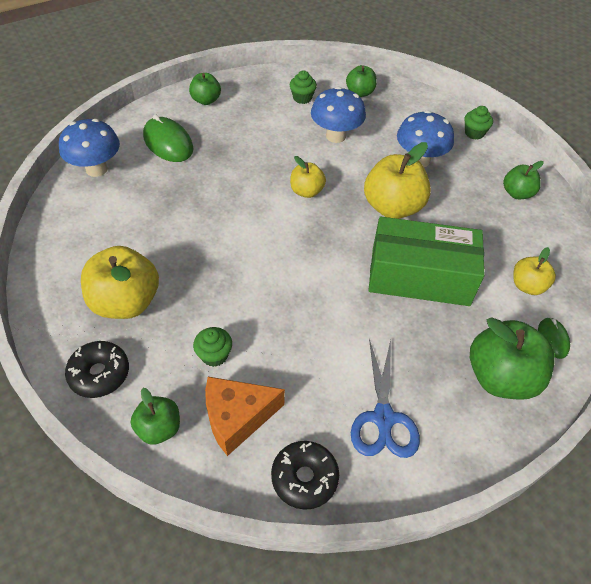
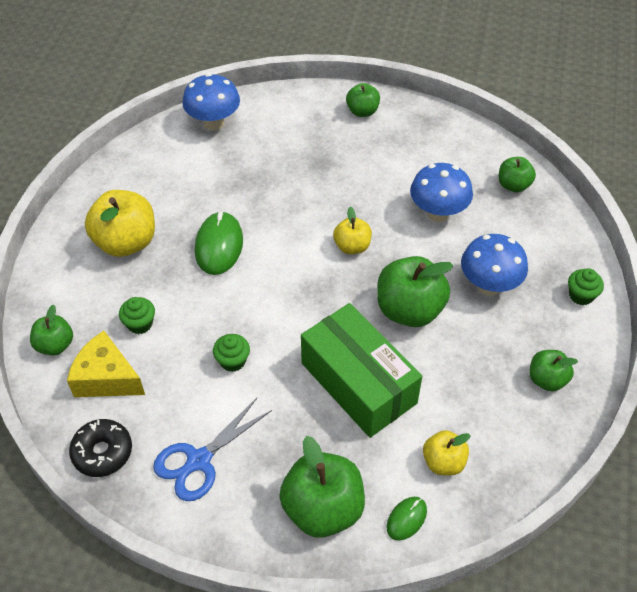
camera: 45 degrees right, 0 degrees up
black donut [65,341,129,398] -> none
green mouse [143,114,193,162] -> green mouse moved to [195,211,243,275]
orange cheese [205,377,285,456] -> yellow cheese [67,331,145,397]
green cupcake [290,70,317,104] -> green cupcake moved to [213,334,250,372]
yellow apple [364,142,431,219] -> green apple [377,256,453,327]

